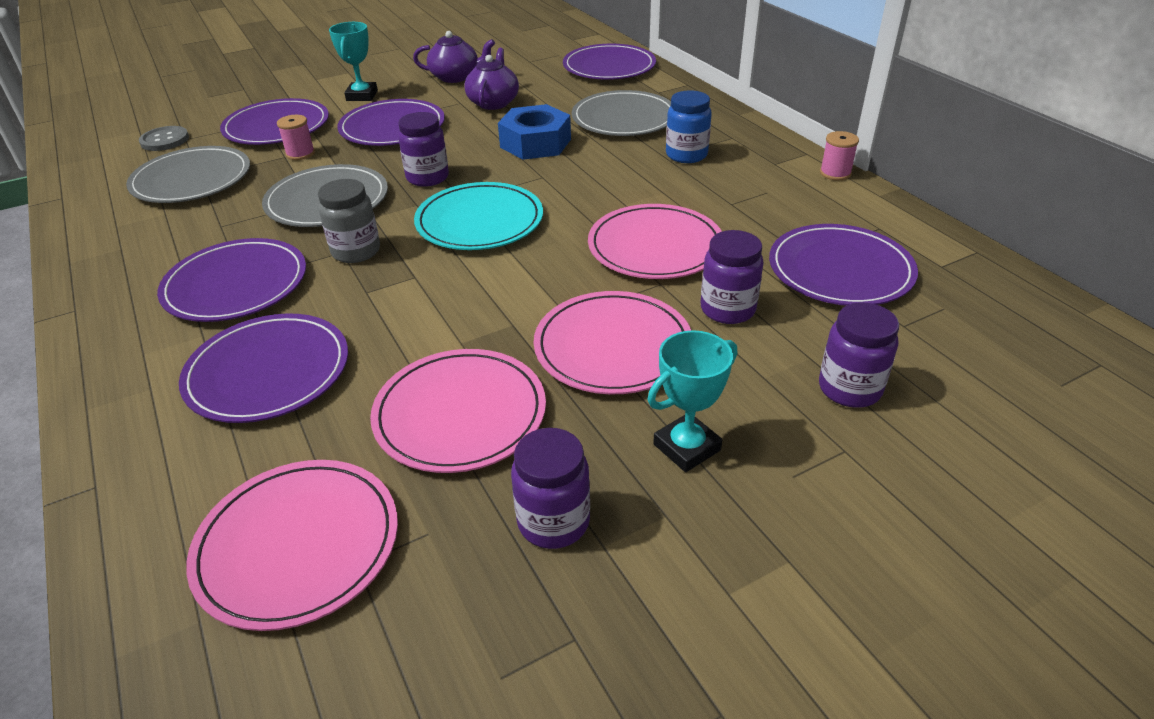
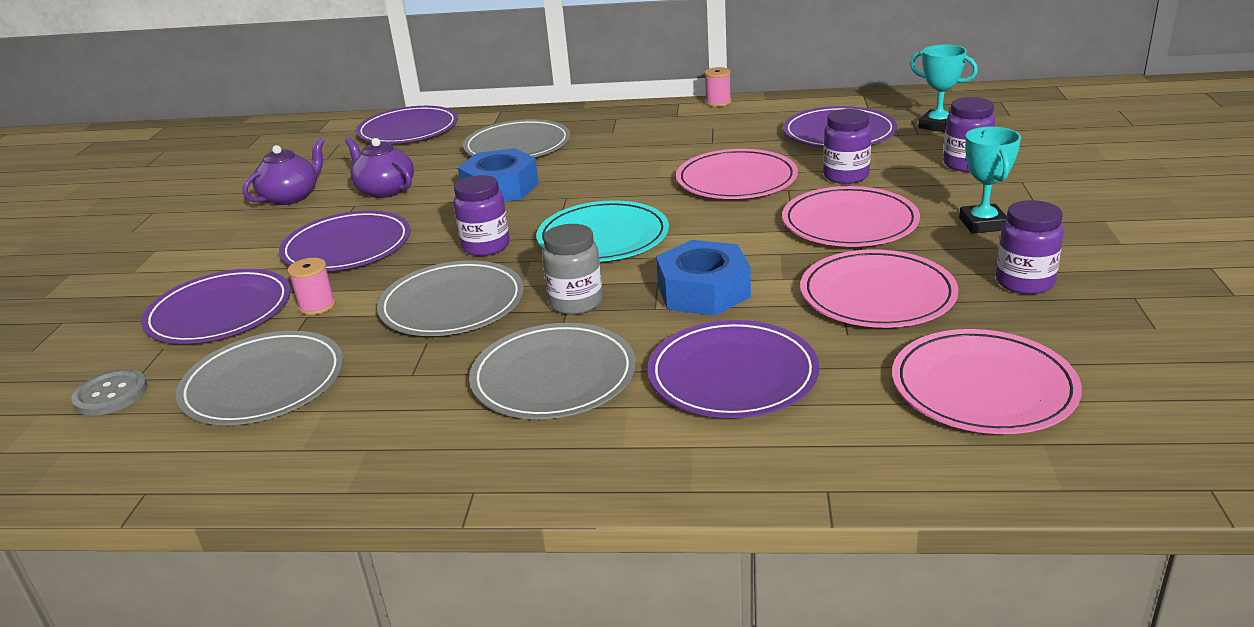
camera: 55 degrees left, 10 degrees down
purple plate [157,238,306,322] -> grey plate [469,323,636,419]
turquoise trophy [329,22,378,101] -> turquoise trophy moved to [910,44,978,132]
blue jar [666,90,712,163] -> none
none -> blue nut [656,240,751,316]

